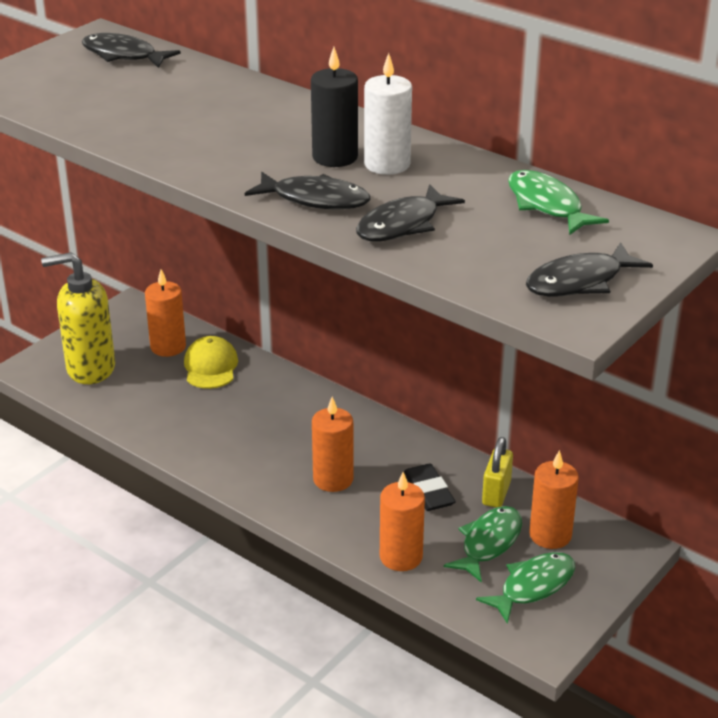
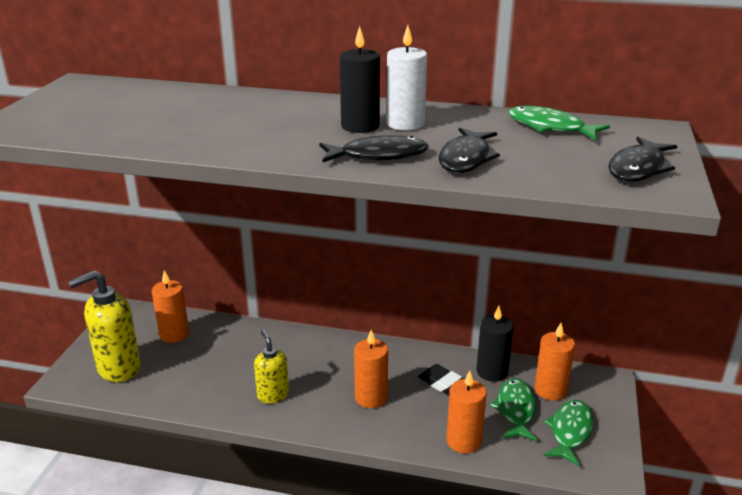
camera: 25 degrees left, 5 degrees down
black fish [82,33,181,68] -> none
yellow cap [184,336,238,389] -> none
yellow padlock [482,437,513,508] -> black candle [476,306,513,382]
none -> yellow soap dispenser [254,330,289,404]

